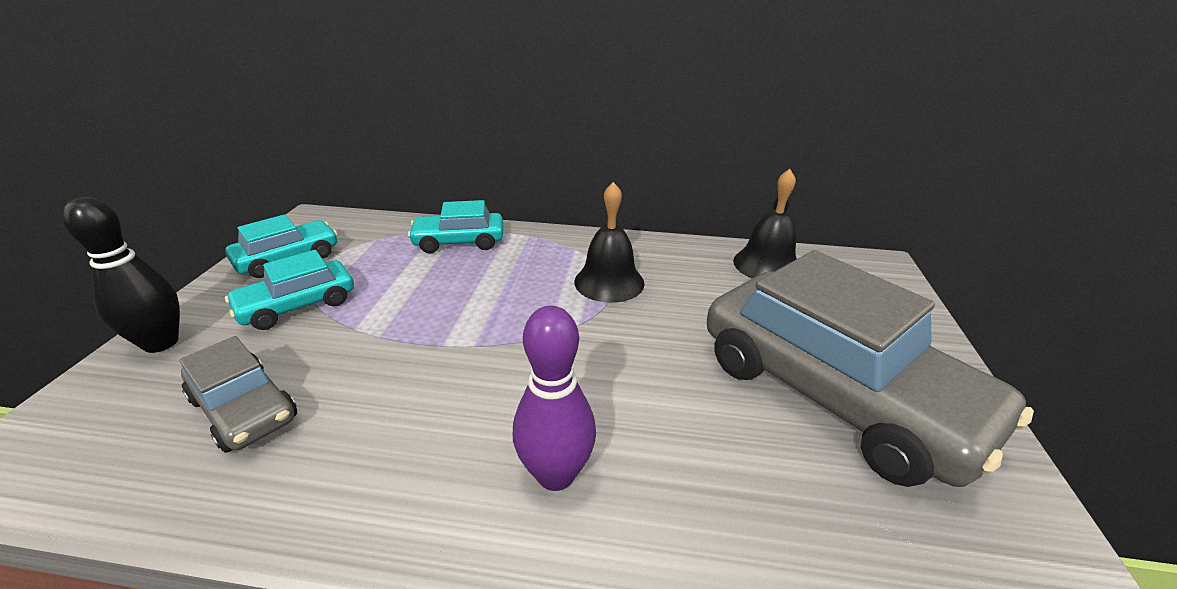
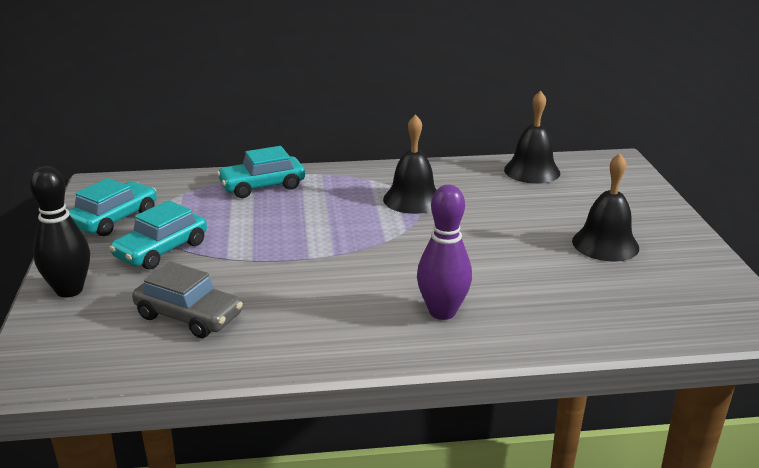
camera: 15 degrees left, 5 degrees down
grey car [707,250,1034,487] -> black bell [572,153,639,262]

